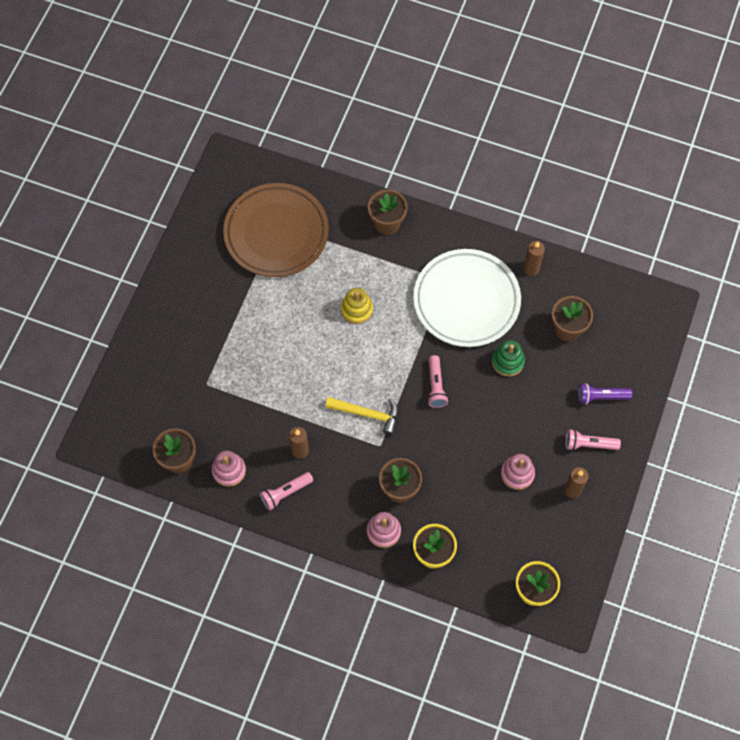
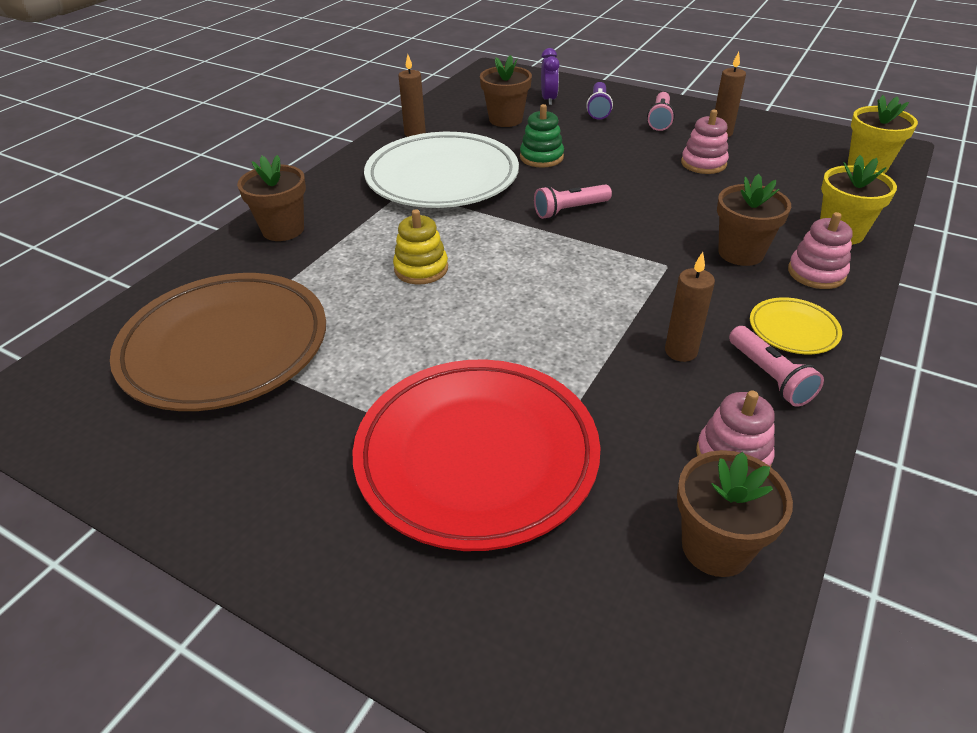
camera: 80 degrees left, 25 degrees down
yellow hammer [325,397,398,435] -> none
pink flashlight [427,355,449,408] -> pink flashlight turned 150 degrees clockwise [534,184,612,219]
none -> red plate [353,360,600,551]
none -> purple clock [541,48,560,105]
none -> yellow plate [750,297,842,354]

